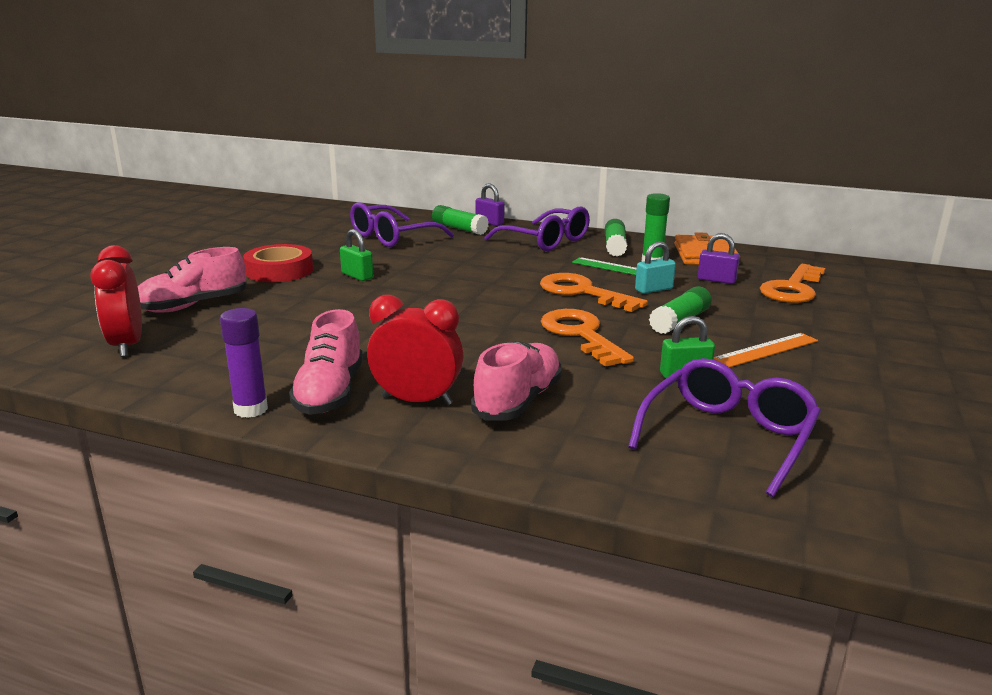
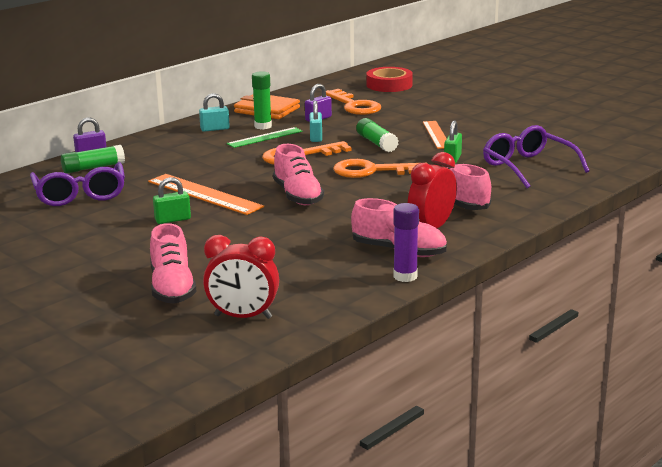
camera: 65 degrees left, 0 degrees up
red tape [243,244,313,282] -> red tape moved to [366,67,413,92]
purple glasses [484,206,590,251] -> none
green glue stick [605,219,628,257] -> turquoise padlock [199,93,230,132]
none -> orange ruler [148,174,264,215]
none -> pink shoe [273,144,324,205]

